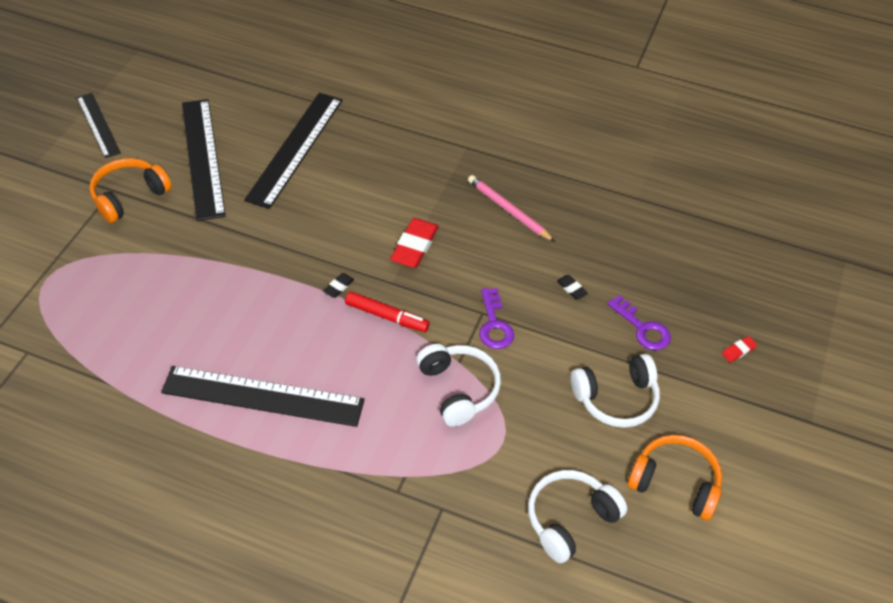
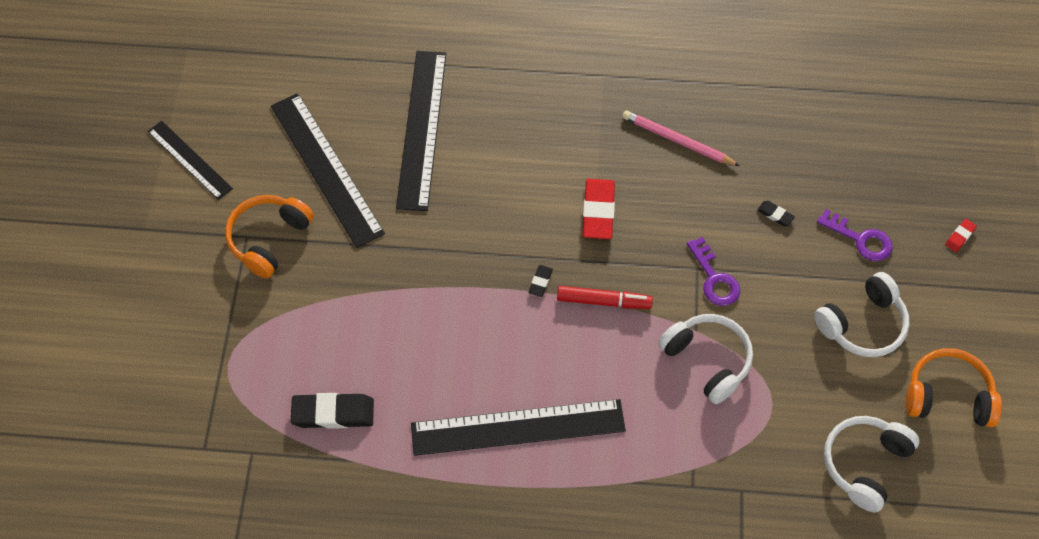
camera: 15 degrees left, 10 degrees up
none -> black eraser [291,393,374,429]

